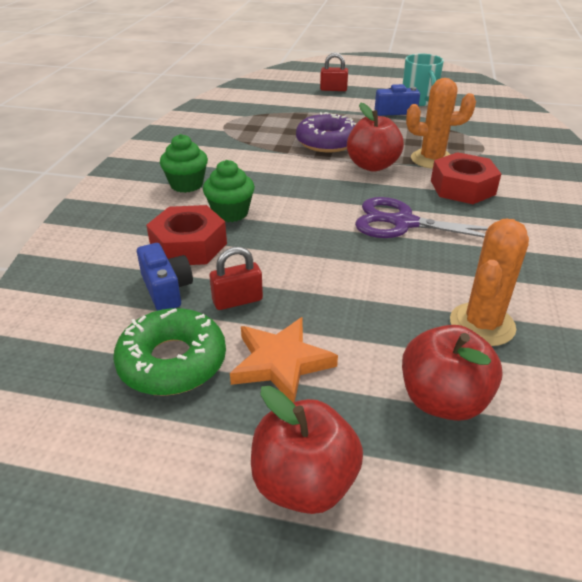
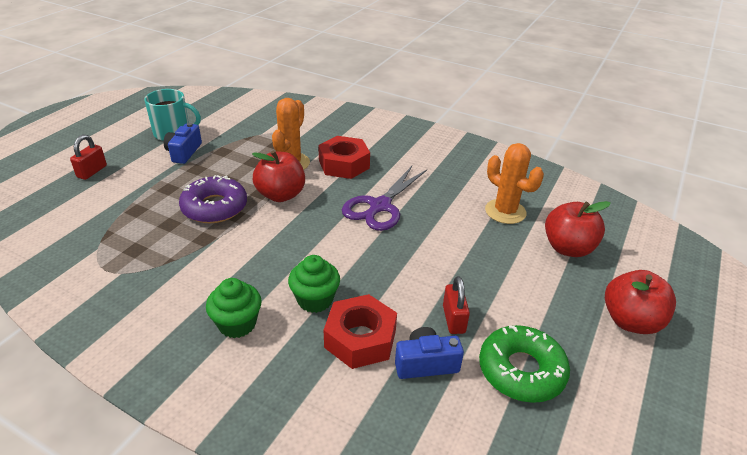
camera: 75 degrees left, 0 degrees up
orange star [230,317,338,402] -> none

